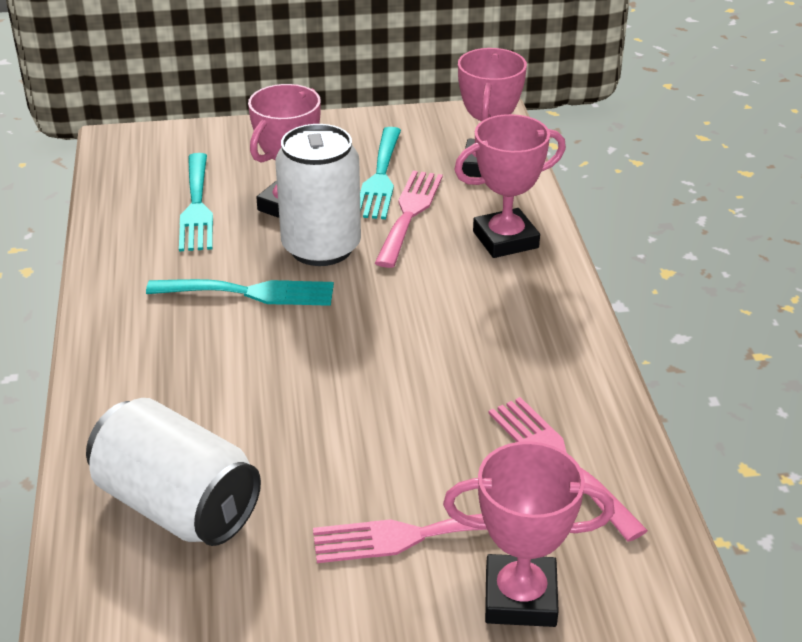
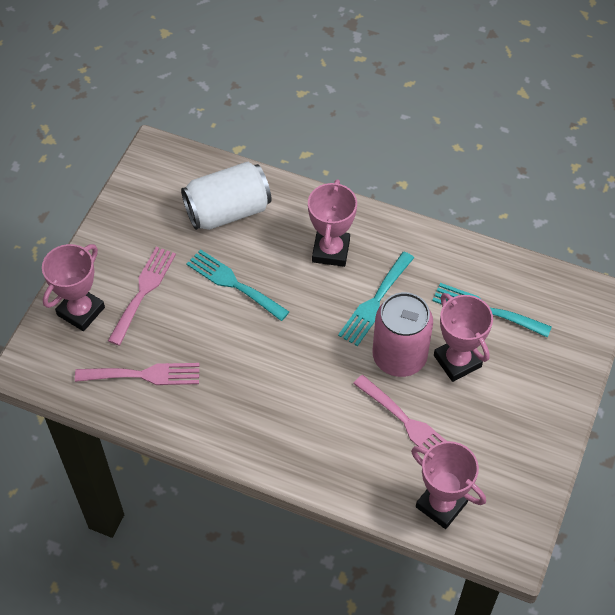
camera: 120 degrees right, 20 degrees up
white can [275,124,361,266] -> pink can [373,292,433,377]
turquoise fork [360,127,401,219] -> turquoise fork moved to [186,249,289,321]
pink trophy [454,114,566,258] -> pink trophy moved to [308,179,357,267]

